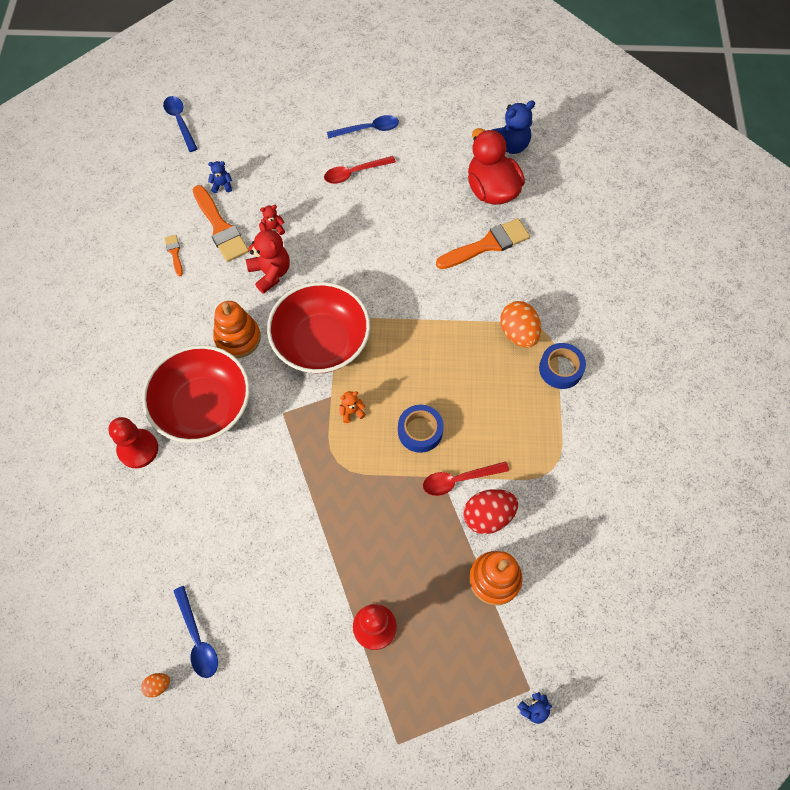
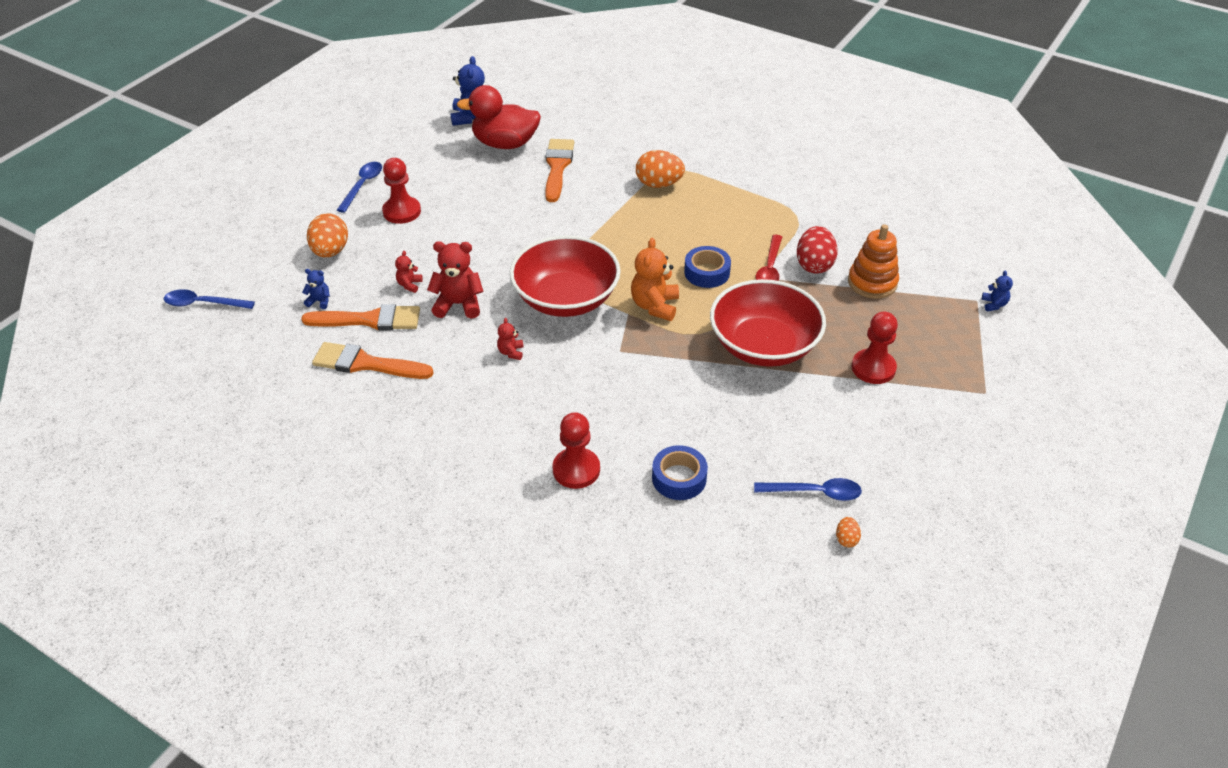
camera: 60 degrees left, 20 degrees down
red bowl [142,345,250,443] -> red bowl moved to [710,279,826,367]
orange brush [165,235,183,276] -> orange brush [312,342,434,379], size x2.06
blue teddy bear [208,161,232,193] -> blue teddy bear turned 75 degrees clockwise [302,269,330,309]
orange stacking toy [213,301,261,358] -> red teddy bear [497,318,524,360]
red spoon [324,156,396,184] -> red pawn [382,158,421,224]
orange teddy bear [339,391,366,423] -> orange teddy bear [631,238,679,321], size x1.94
blue tape [539,343,586,389] -> blue tape moved to [652,445,708,500]
none -> orange egg [307,213,348,258]

